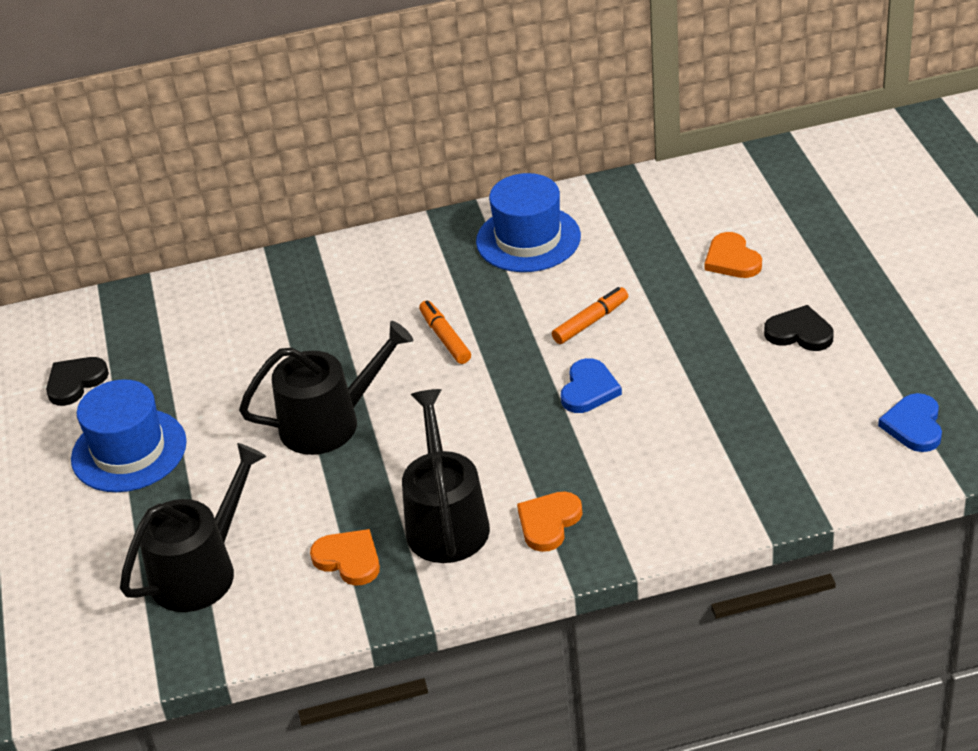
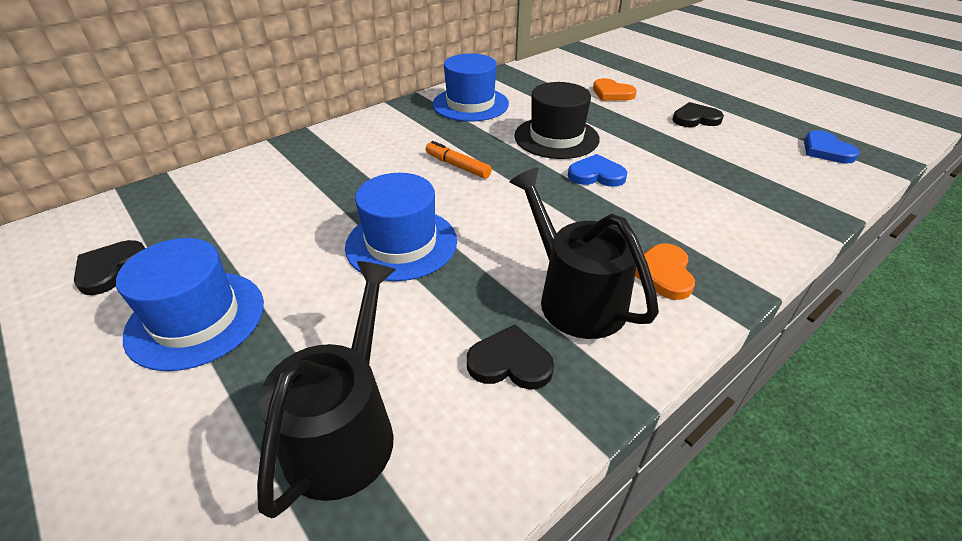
camera: 30 degrees left, 0 degrees up
black watering can [239,321,413,455] -> blue hat [345,173,457,281]
orange heart [310,529,380,586] -> black heart [467,325,554,390]
orange marker [552,287,628,344] -> black hat [514,82,600,159]
blue heart [561,358,622,413] -> blue heart turned 75 degrees counterclockwise [568,154,627,187]

